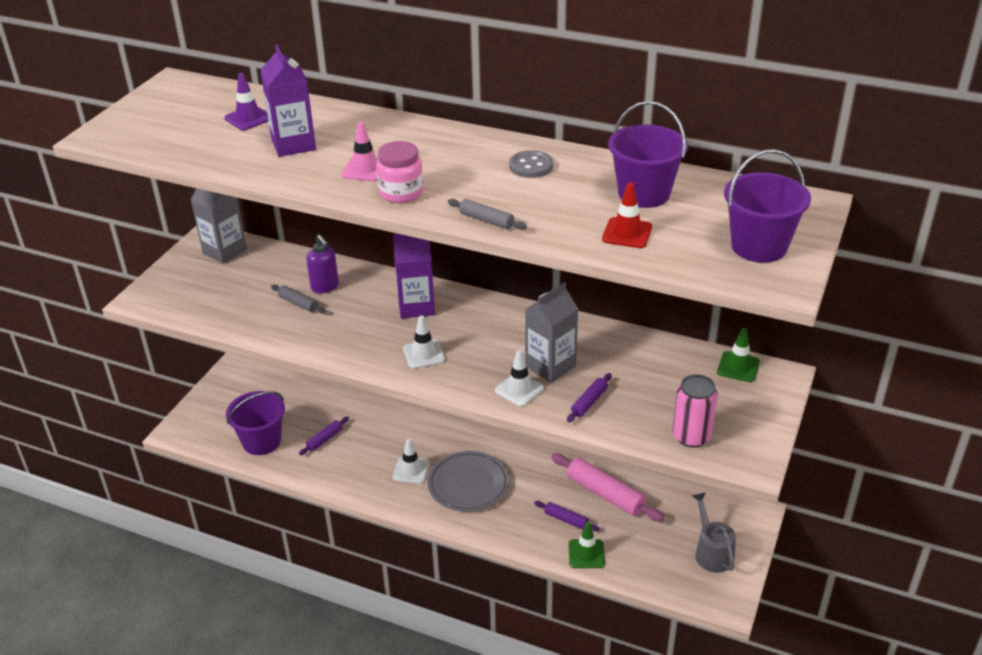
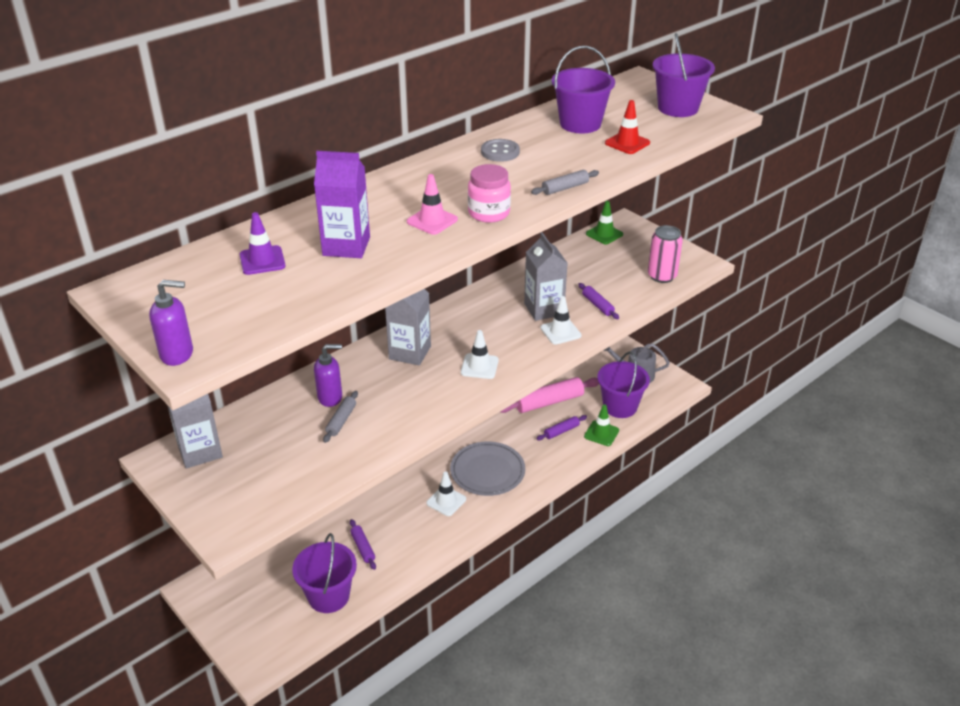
camera: 65 degrees left, 0 degrees up
grey rolling pin [271,285,326,313] -> grey rolling pin turned 45 degrees counterclockwise [323,391,358,443]
purple carton [393,234,435,319] -> grey carton [385,289,431,366]
none -> purple soap dispenser [149,280,193,366]
none -> purple bucket [597,352,650,418]

